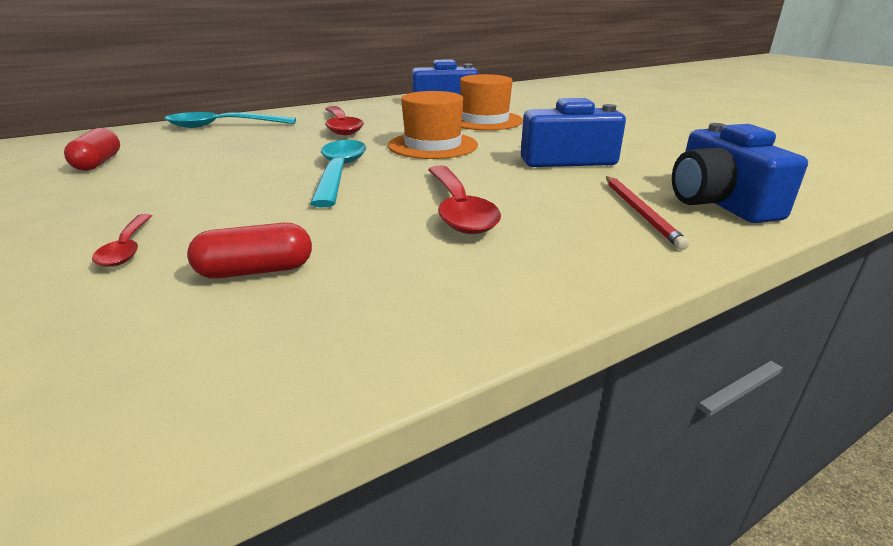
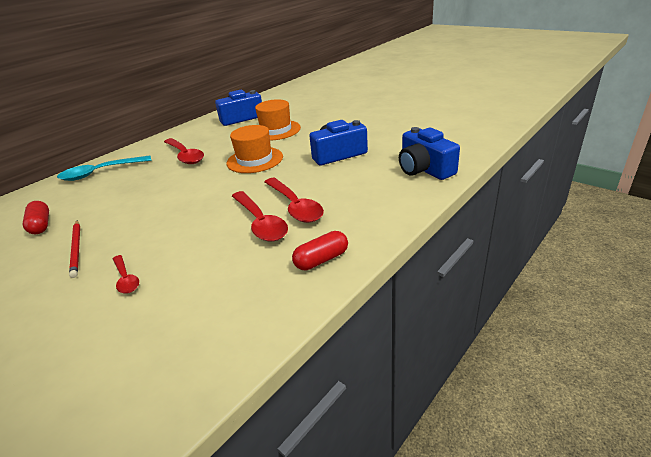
camera: 15 degrees left, 5 degrees up
red capsule [187,223,312,279] -> red capsule moved to [292,231,348,270]
turquoise spoon [310,140,366,207] -> none
red pencil [606,176,689,250] -> red pencil moved to [69,221,80,278]
none -> red spoon [232,191,288,242]

